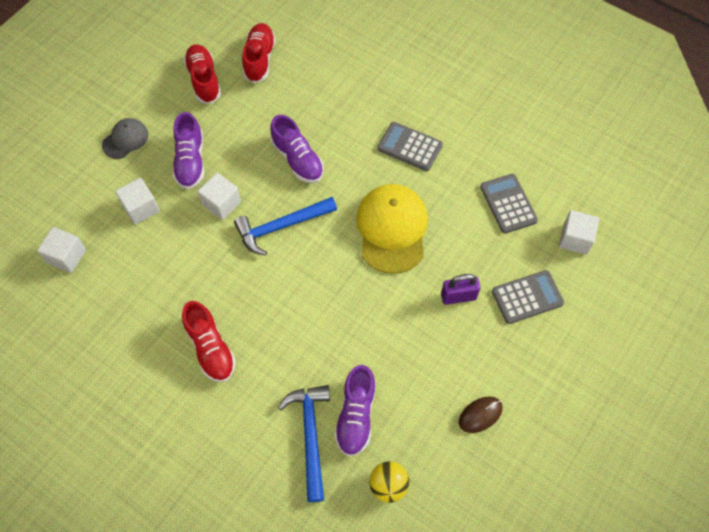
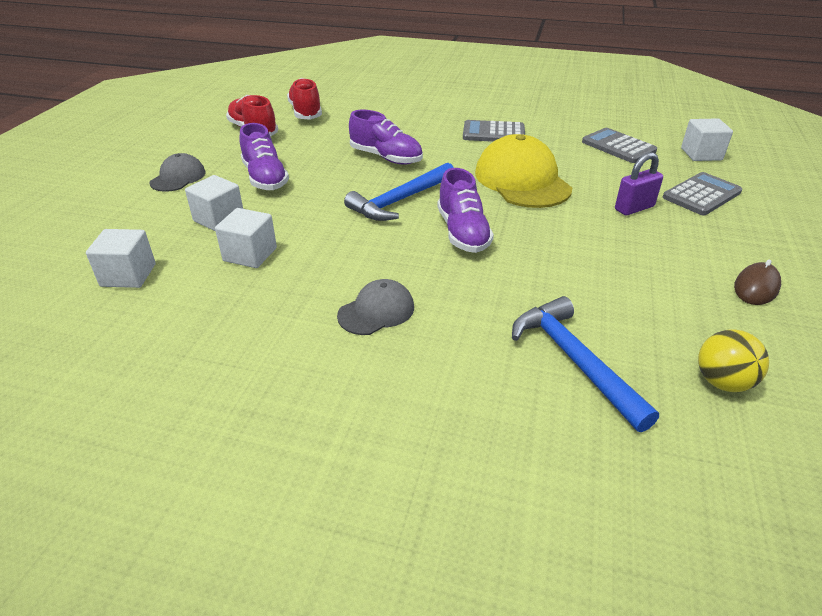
camera: 20 degrees left, 25 degrees down
red shoe [182,301,236,382] -> grey cap [337,279,414,335]
white cube [198,173,241,220] -> white cube moved to [215,208,277,268]
purple shoe [334,365,376,457] -> purple shoe moved to [437,168,494,253]

